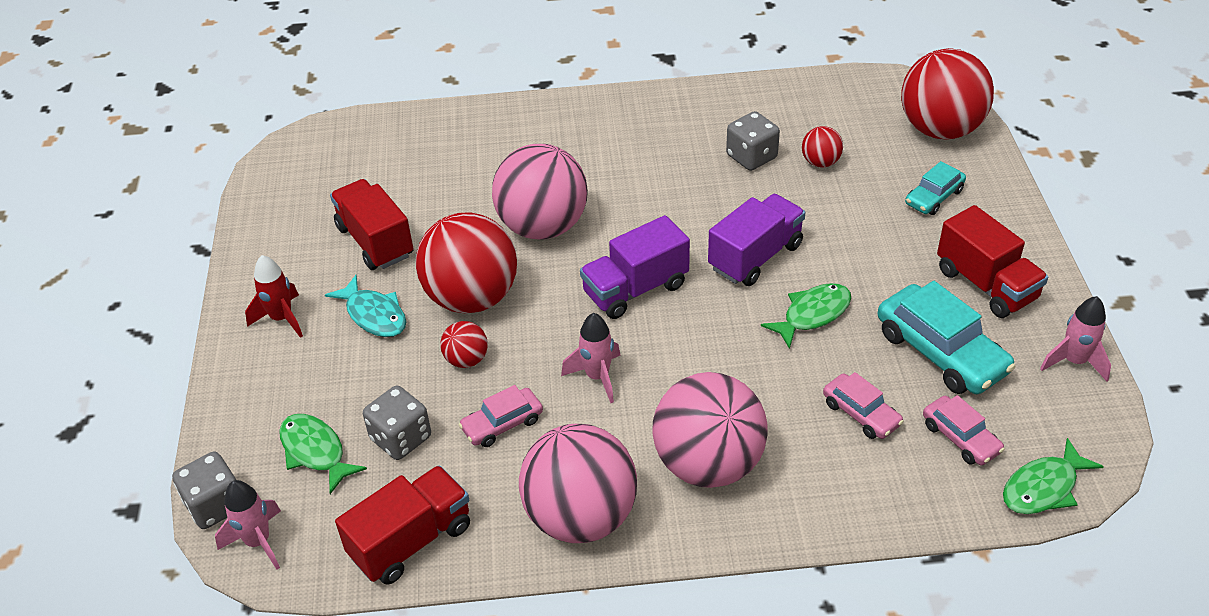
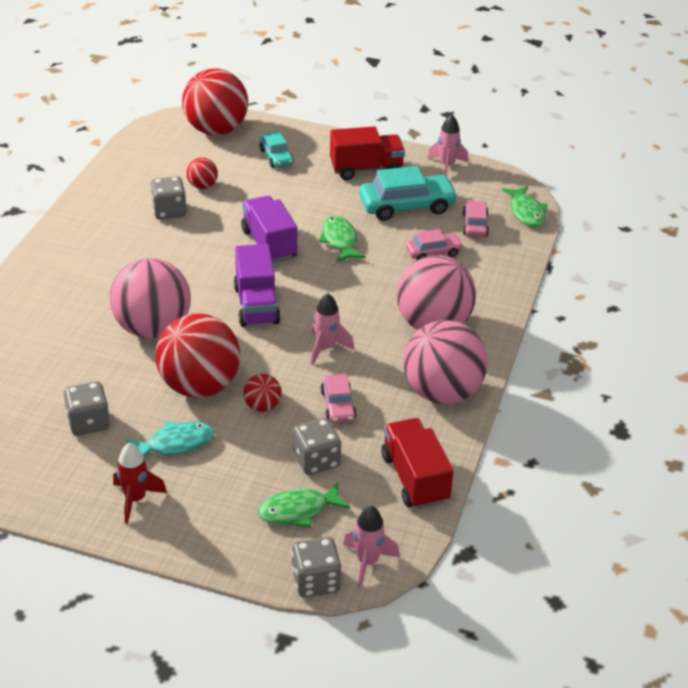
camera: 70 degrees left, 5 degrees down
red truck [330,179,413,270] -> grey dice [64,381,110,436]
pink car [923,395,1005,465] -> pink car turned 75 degrees counterclockwise [463,200,489,237]

